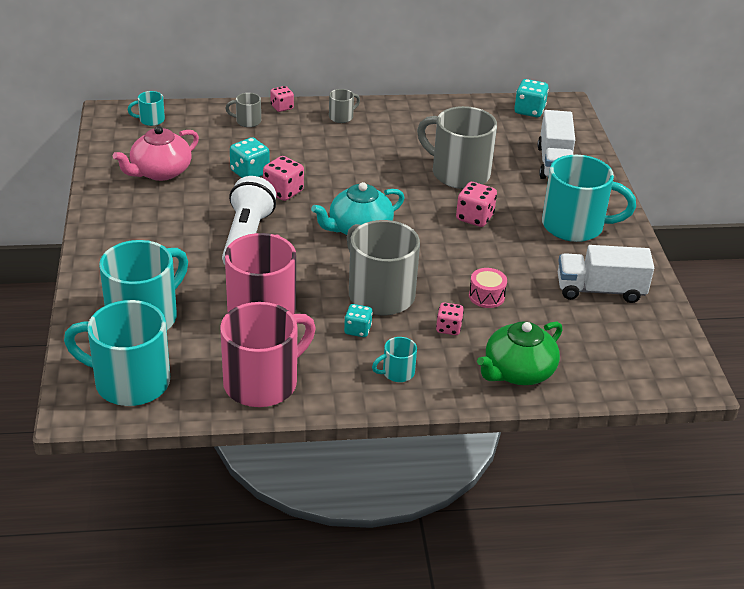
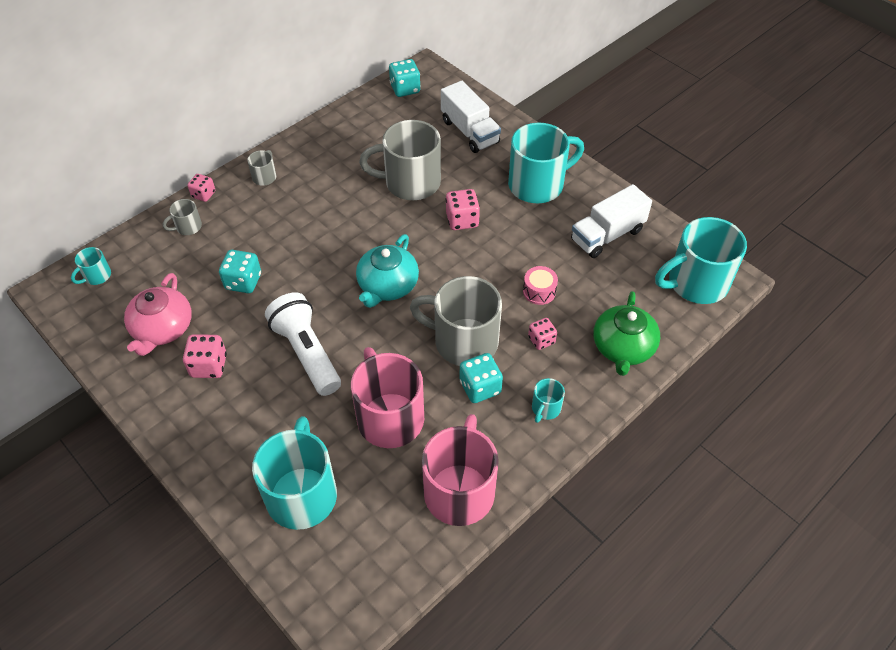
camera: 35 degrees left, 15 degrees up
turquoise mug [64,300,170,406] -> turquoise mug moved to [655,217,747,304]
pink dice [263,156,304,201] -> pink dice moved to [183,334,227,378]
turquoise dice [344,304,373,337] -> turquoise dice [459,353,503,403], size x1.50

